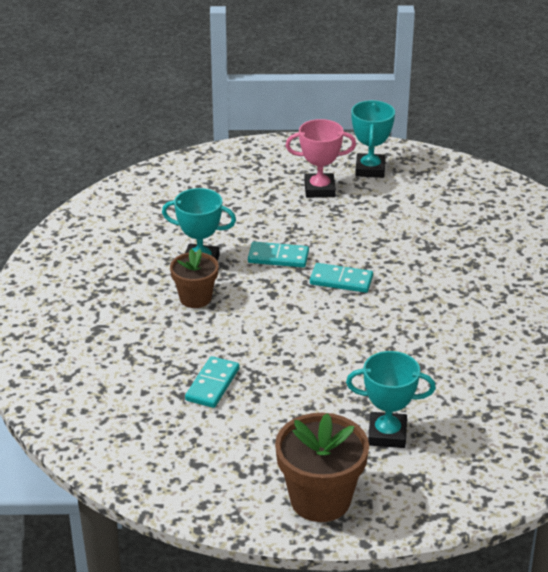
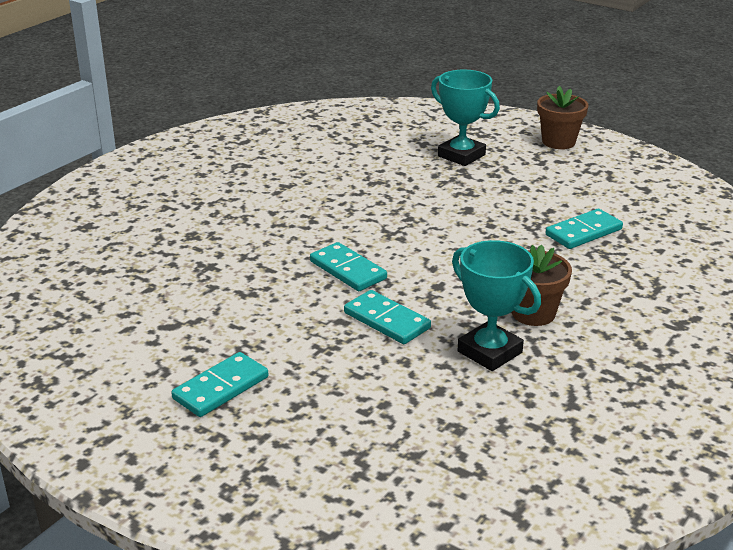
camera: 145 degrees left, 5 degrees down
brown flower pot [275,413,369,522] -> brown flower pot [537,86,589,149], size x0.63
pink trophy [286,119,356,198] -> turquoise domino [171,352,268,417]
turquoise trophy [351,100,395,178] -> none

